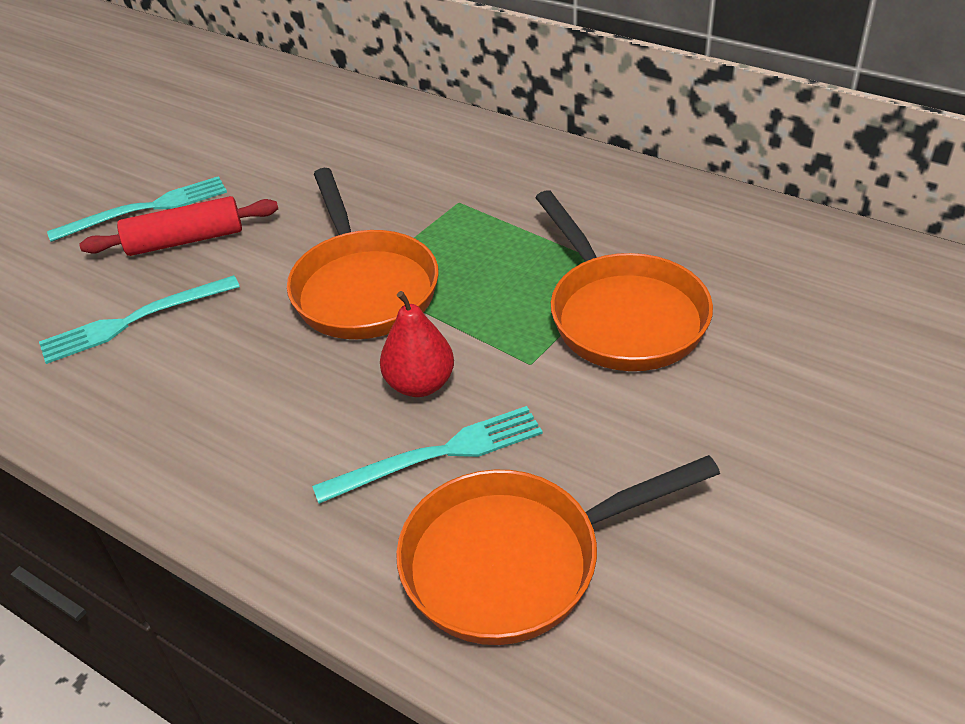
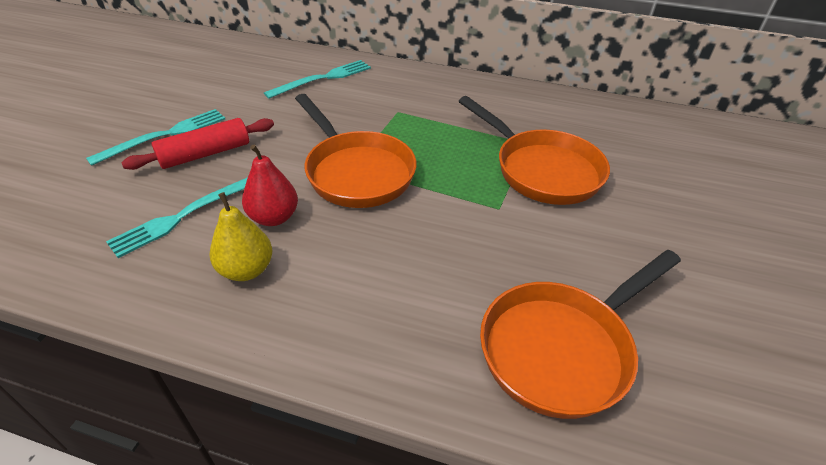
camera: 20 degrees left, 0 degrees up
turquoise fork [312,406,543,504] -> turquoise fork moved to [264,60,371,99]
red pear [380,291,454,397] -> red pear moved to [242,145,298,226]
none -> yellow pear [210,192,272,281]

